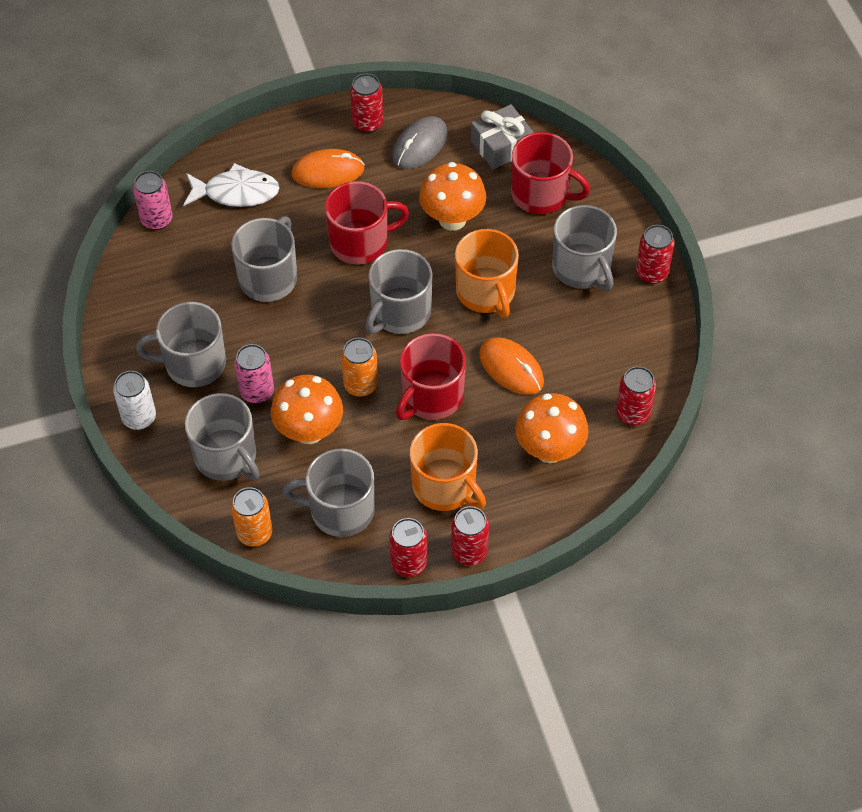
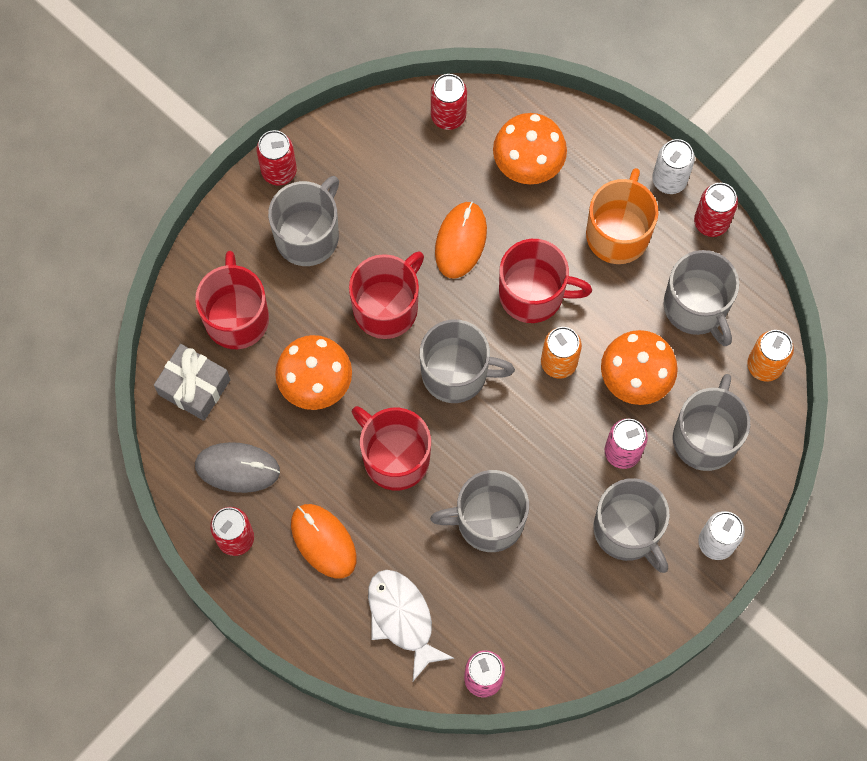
camera: 120 degrees left, 15 degrees up
red can [451,506,489,566] -> white can [652,139,695,194]
orange mug [455,229,519,318] -> red mug [349,251,424,339]

